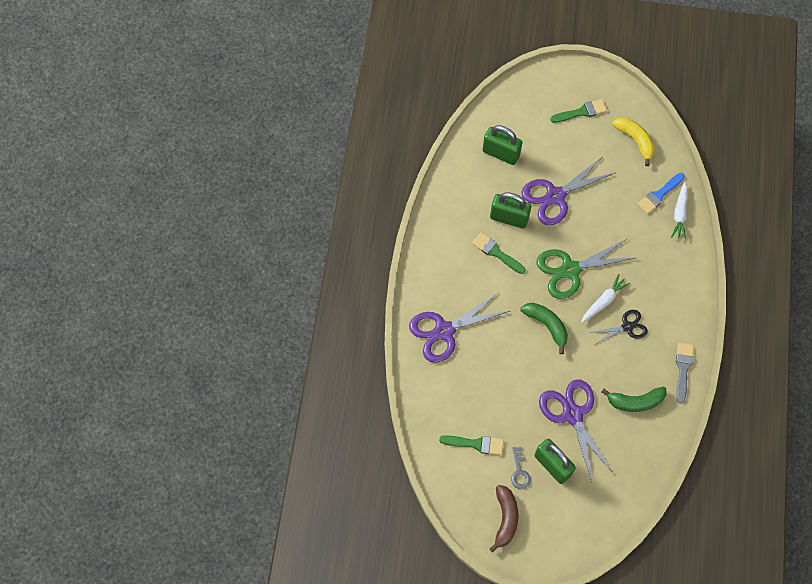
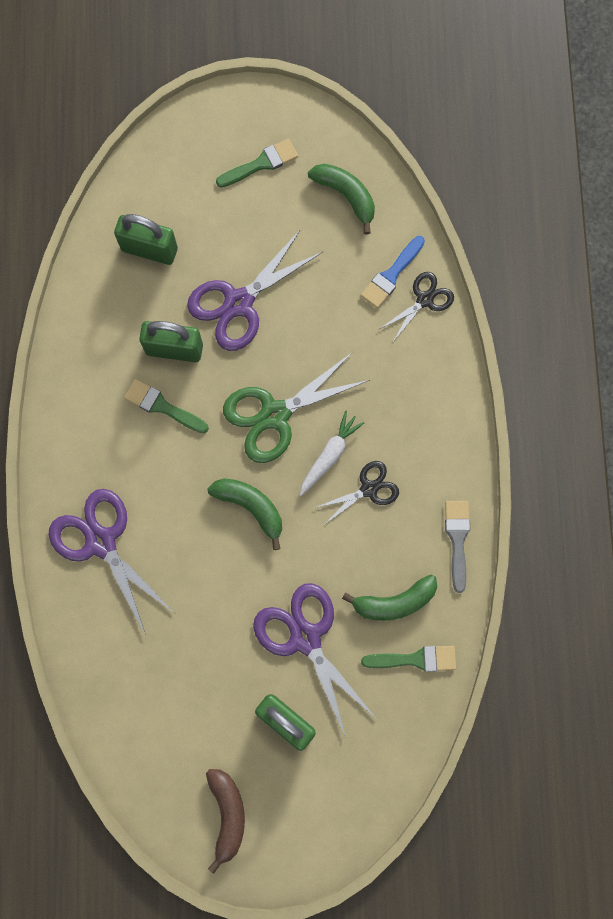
camera: 10 degrees left, 10 degrees up
purple scissors [409,292,510,363] -> purple scissors turned 90 degrees clockwise [48,489,173,635]
green brush [439,435,504,455] -> green brush moved to [361,646,456,672]
grey key [511,447,531,489] -> none
yellow banana [612,117,655,166] -> green banana [308,164,375,234]
white carrot [671,181,687,240] -> black scissors [380,272,454,343]

